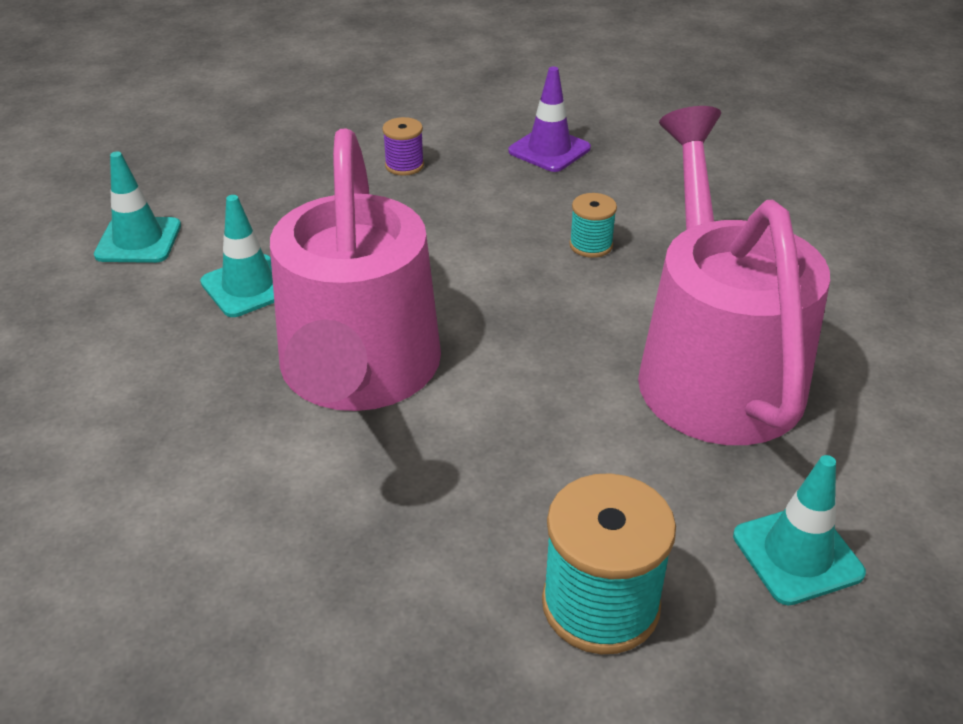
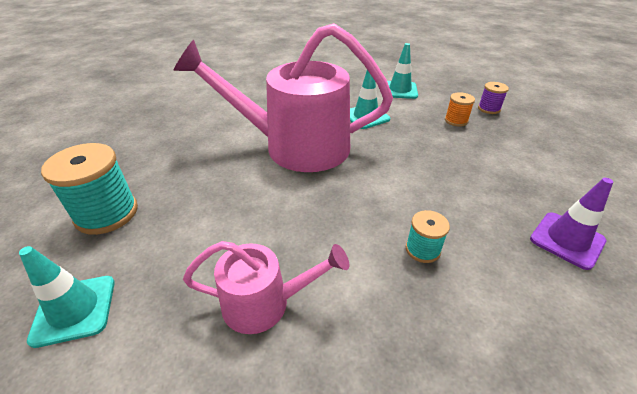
camera: 95 degrees right, 0 degrees up
purple spool [382,117,424,176] -> purple spool moved to [478,82,509,114]
pink watering can [638,106,830,445] -> pink watering can [183,241,349,334], size x0.50
none -> orange spool [445,92,475,127]

